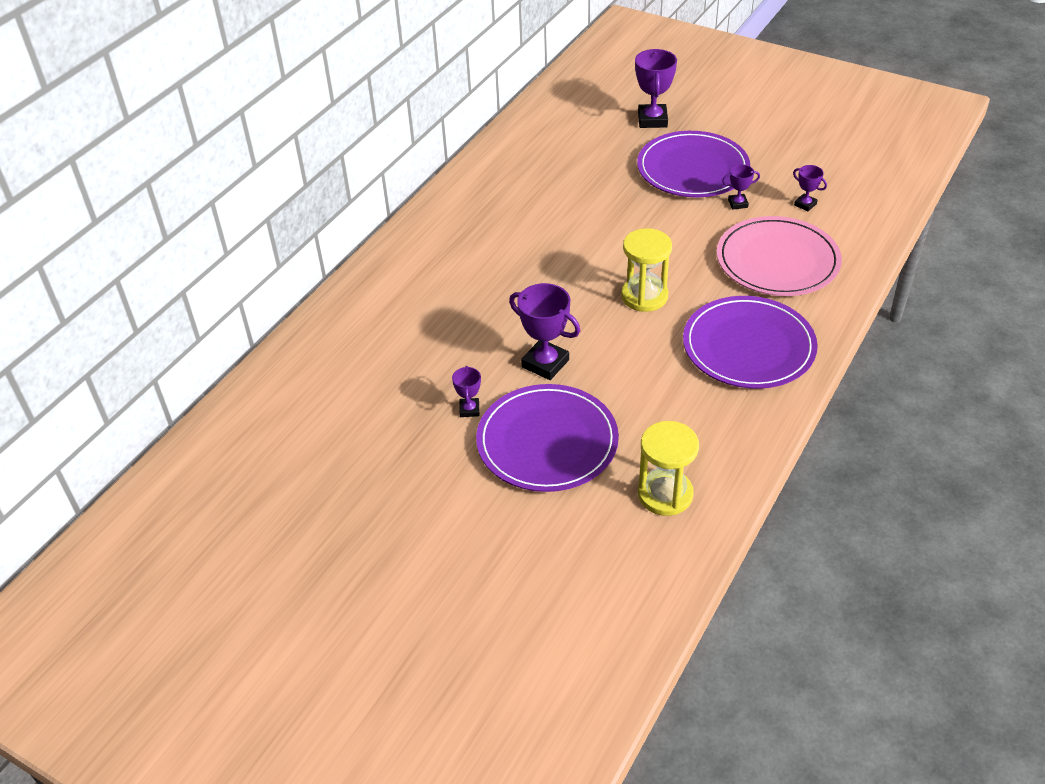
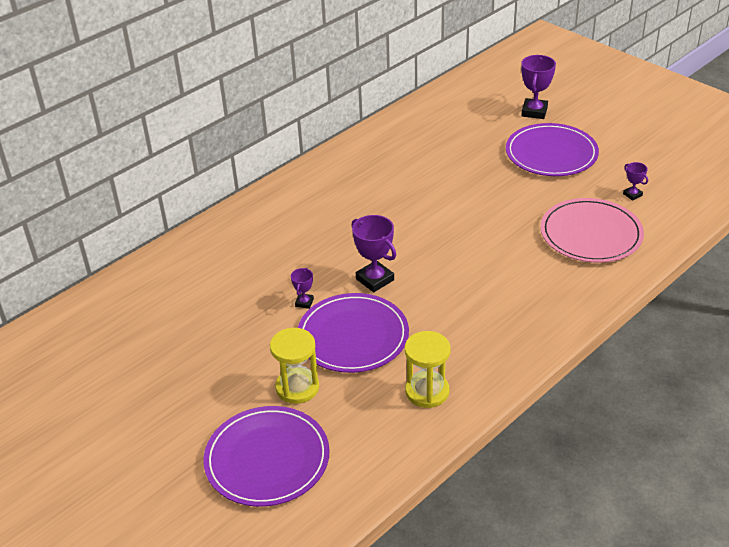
camera: 15 degrees right, 5 degrees down
yellow hourglass [621,228,672,312] -> yellow hourglass moved to [270,328,319,404]
purple plate [683,296,818,389] -> purple plate moved to [203,406,329,507]
purple trophy [722,164,760,210] -> none

